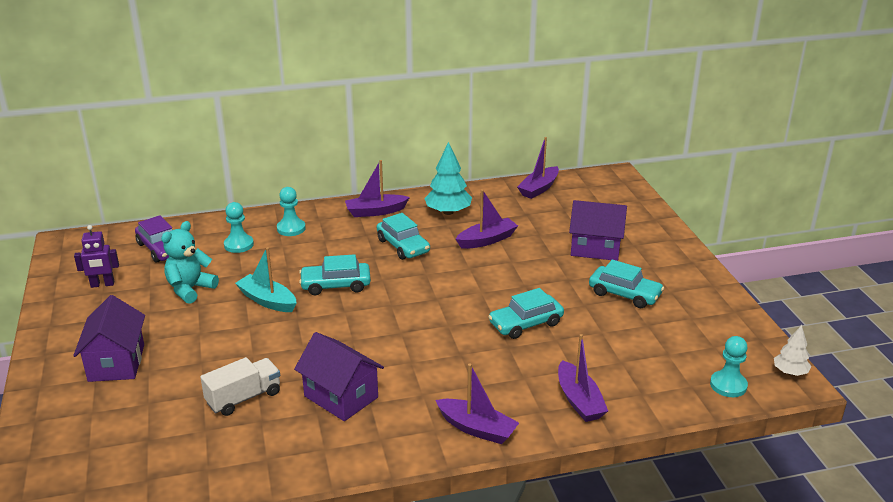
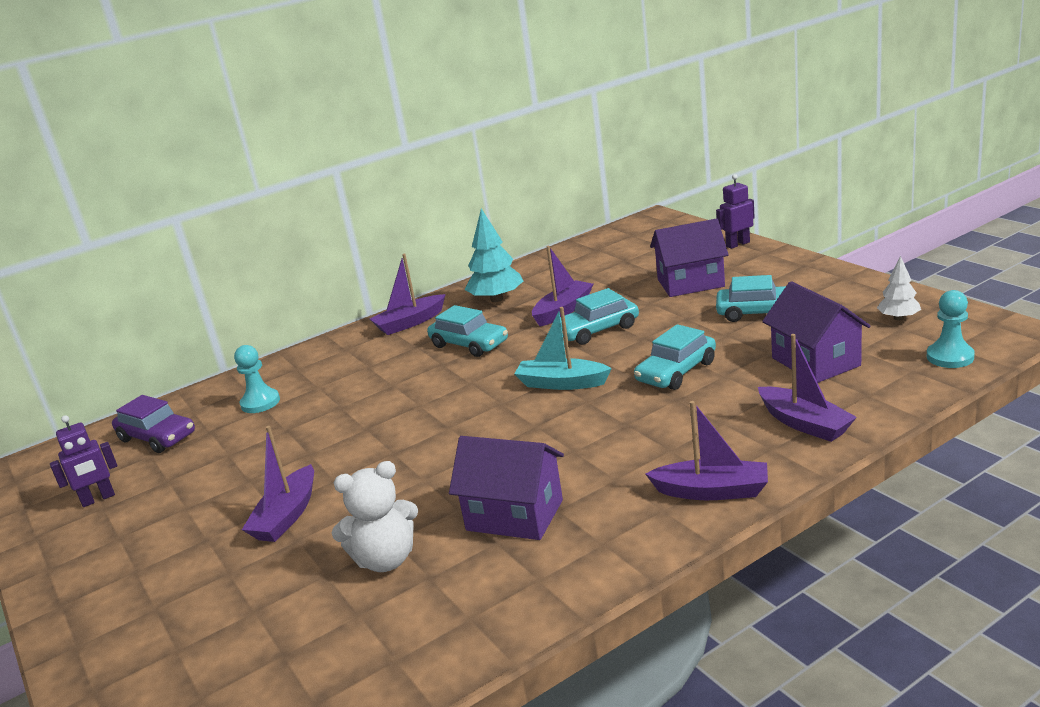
camera: 15 degrees left, 5 degrees down
purple house [73,295,145,382] -> purple house moved to [762,281,870,383]
turquoise teddy bear [161,221,219,304] -> none
white truck [200,357,280,416] -> white teddy bear [331,461,418,572]
turquoise boat [235,247,297,312] -> turquoise boat moved to [514,307,612,390]
turquoise pawn [277,187,306,236] -> none
turquoise car [299,254,371,295] -> turquoise car moved to [552,288,639,345]
purple boat [517,137,559,199] -> purple boat moved to [242,426,314,542]
white tree [774,325,811,376] -> white tree moved to [877,256,921,320]
none -> purple robot [716,174,755,249]

